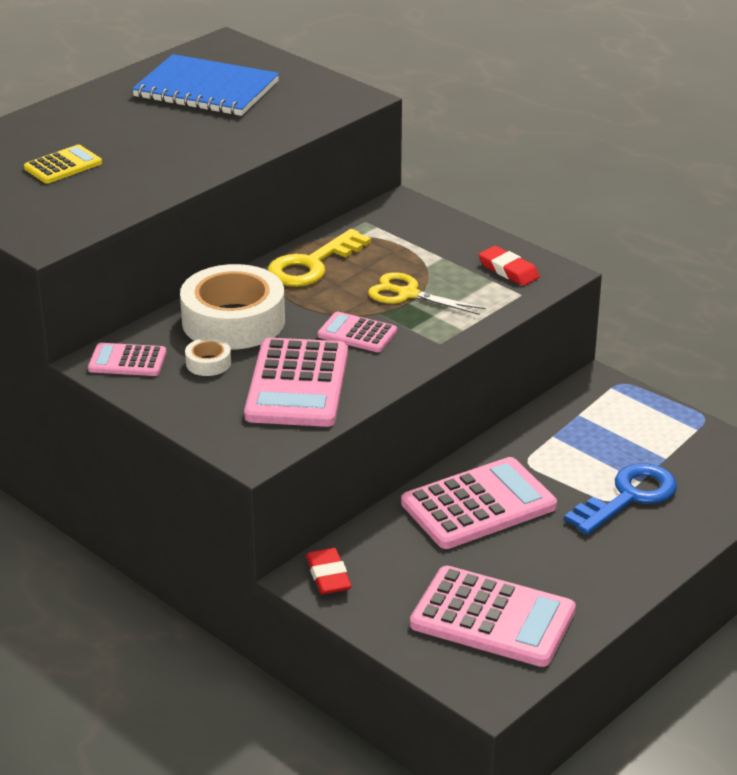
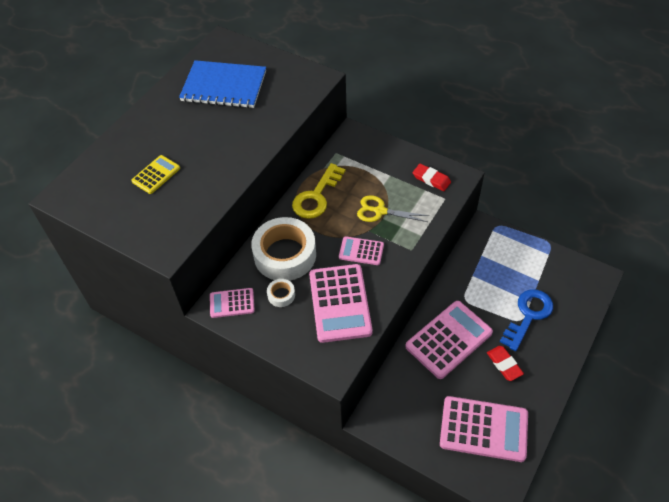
camera: 10 degrees left, 20 degrees up
red eraser [306,548,352,594] -> red eraser moved to [487,346,524,381]

